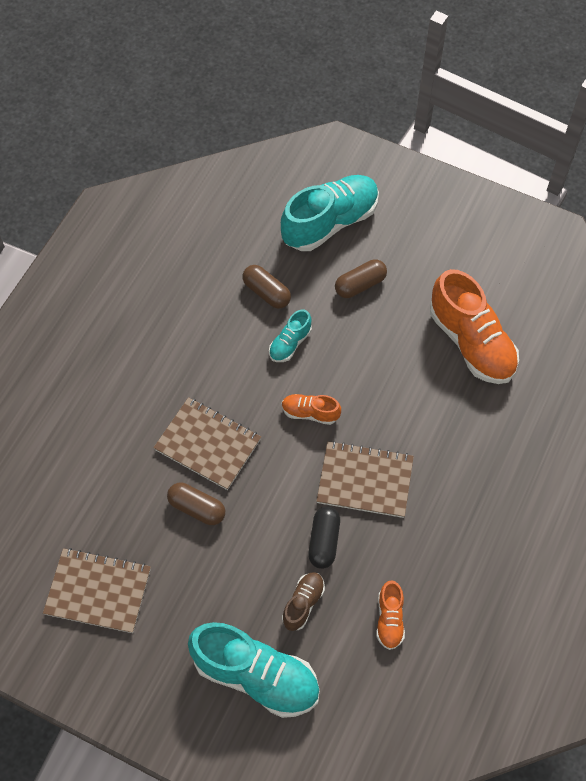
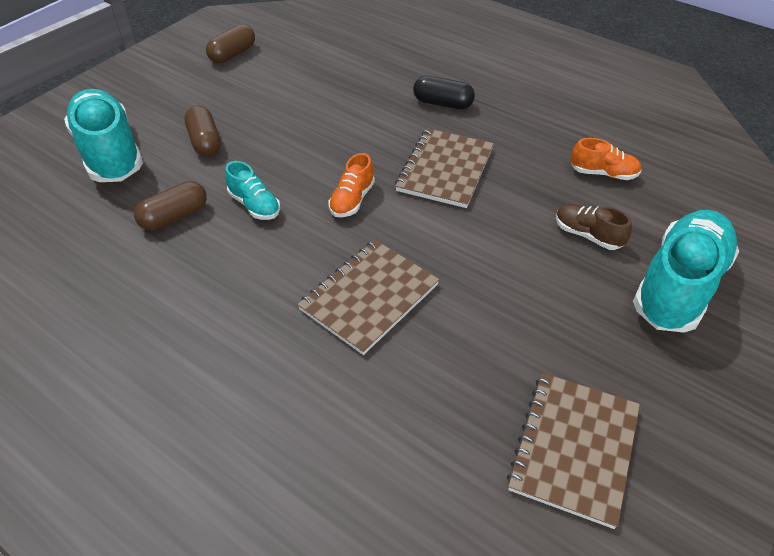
camera: 80 degrees left, 15 degrees down
brown capsule [167,483,225,525] -> brown capsule moved to [206,24,255,63]
black capsule [308,506,340,569] -> black capsule moved to [413,76,475,109]
orange shoe [430,269,519,384] -> none

